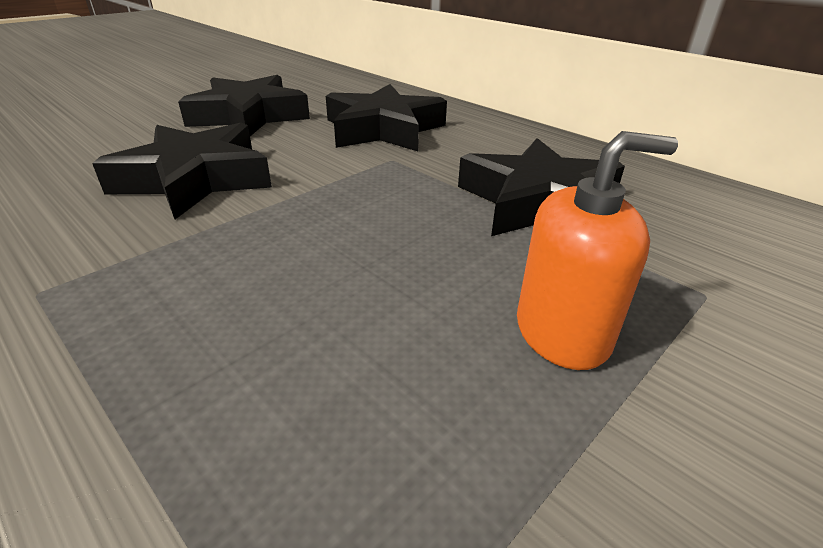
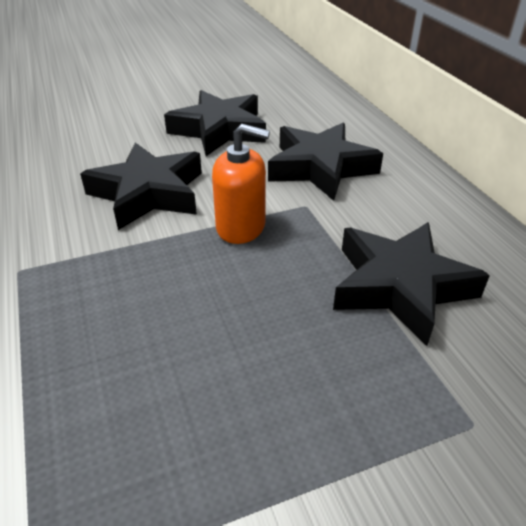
camera: 25 degrees right, 5 degrees up
orange soap dispenser [517,131,678,370] -> orange soap dispenser moved to [212,124,270,244]

